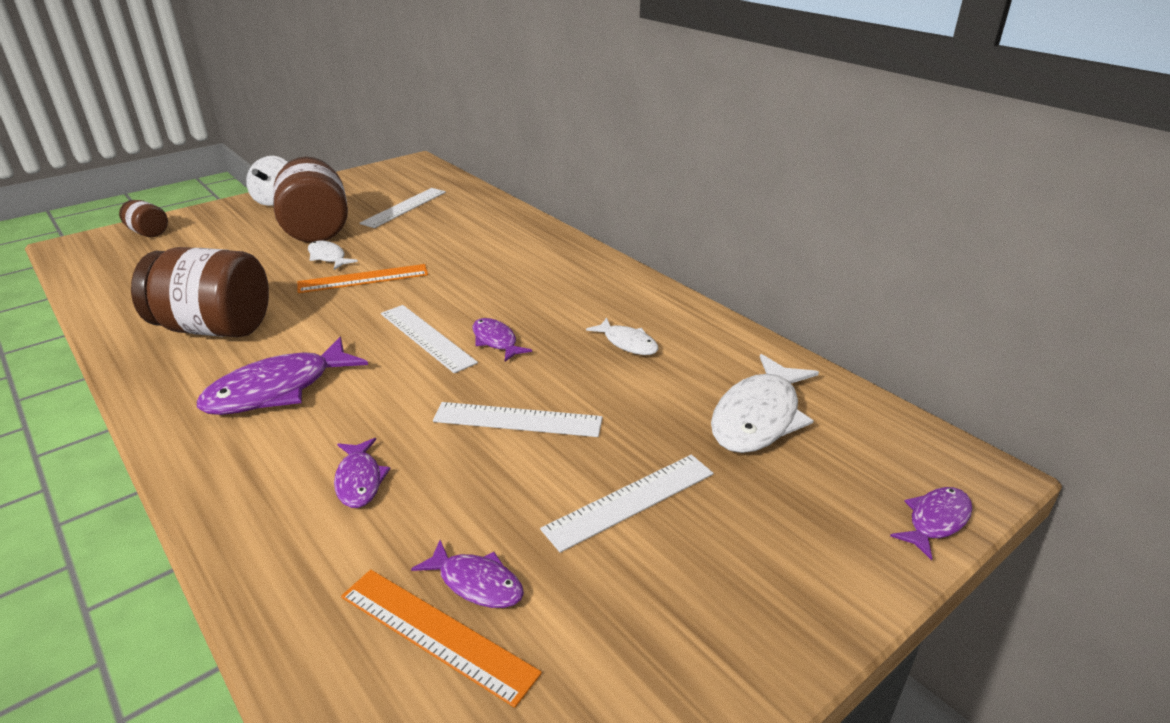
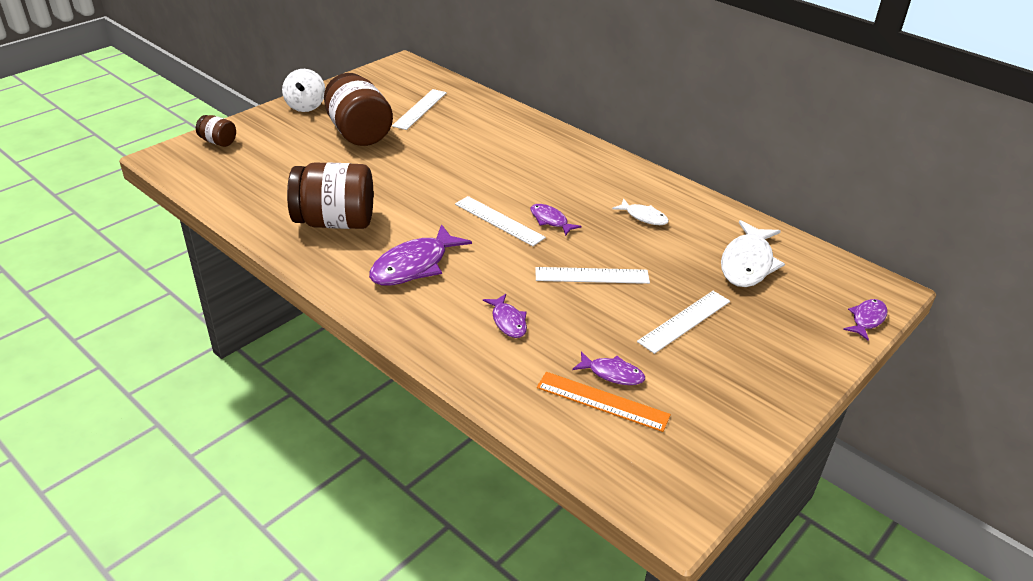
camera: 10 degrees left, 5 degrees up
orange ruler [297,264,428,293] -> none
white fish [308,241,358,270] -> none

